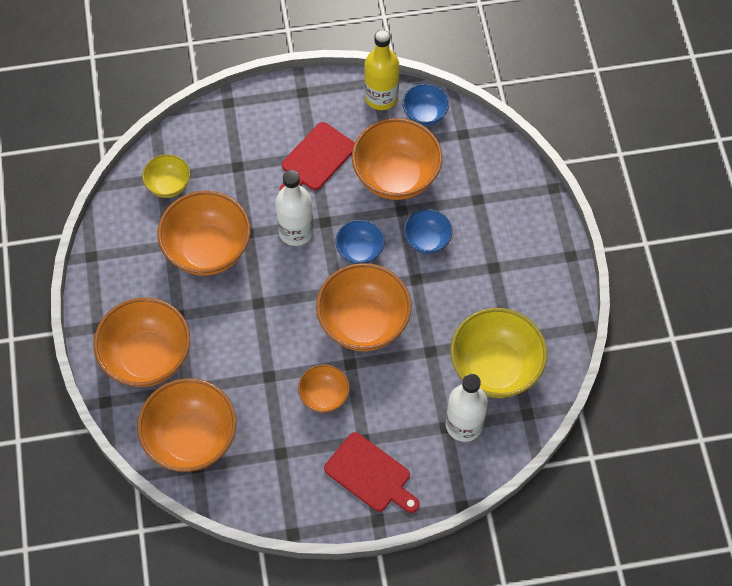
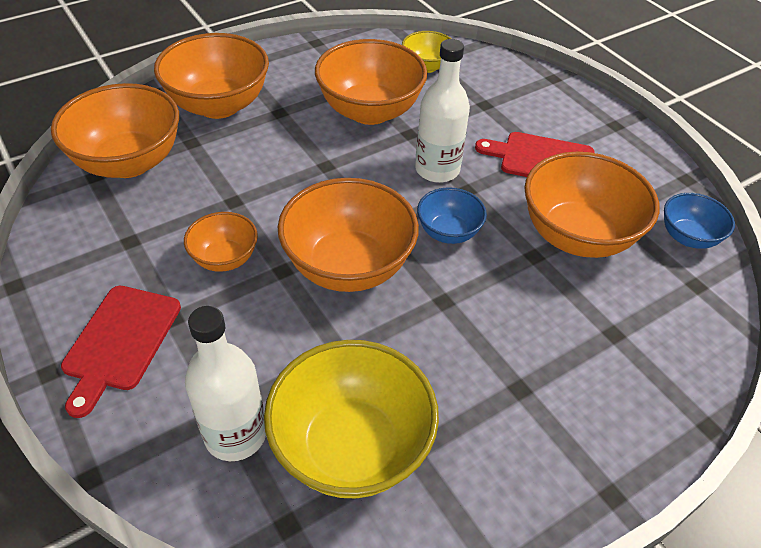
camera: 65 degrees right, 15 degrees down
yellow bottle [364,30,399,110] -> none
blue bowl [404,209,453,254] -> none

